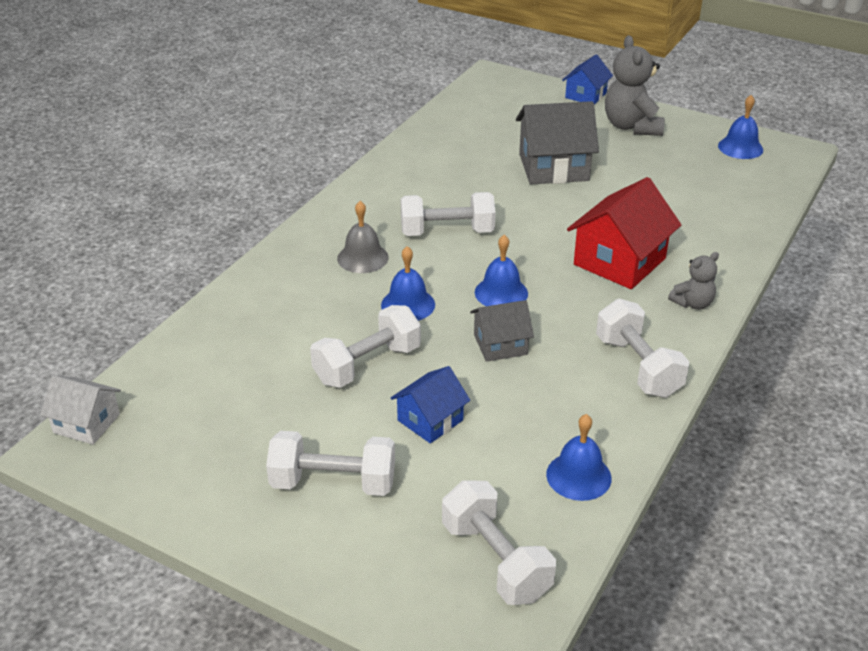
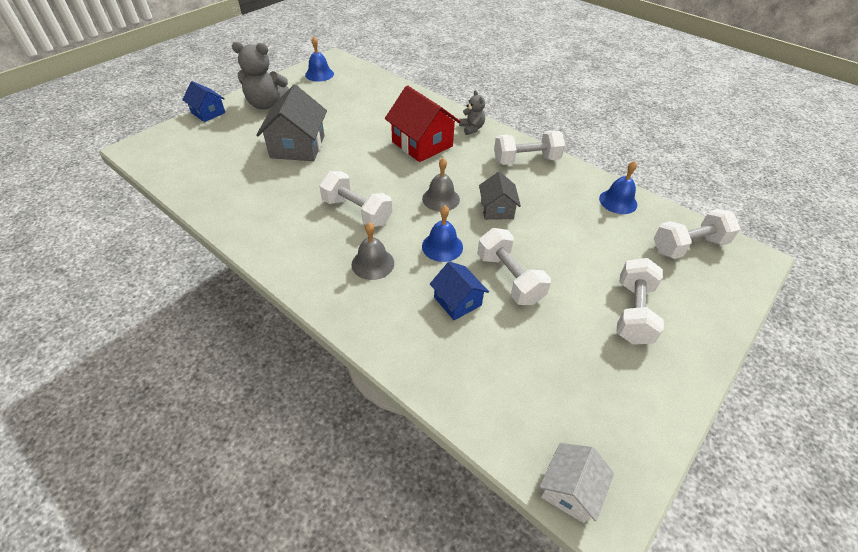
camera: 80 degrees left, 10 degrees up
blue house [391,366,470,444] -> blue house moved to [430,261,489,320]
white dumbbell [401,192,496,236] -> white dumbbell turned 60 degrees counterclockwise [319,171,392,227]
blue bell [475,235,528,306] -> grey bell [422,158,460,212]

